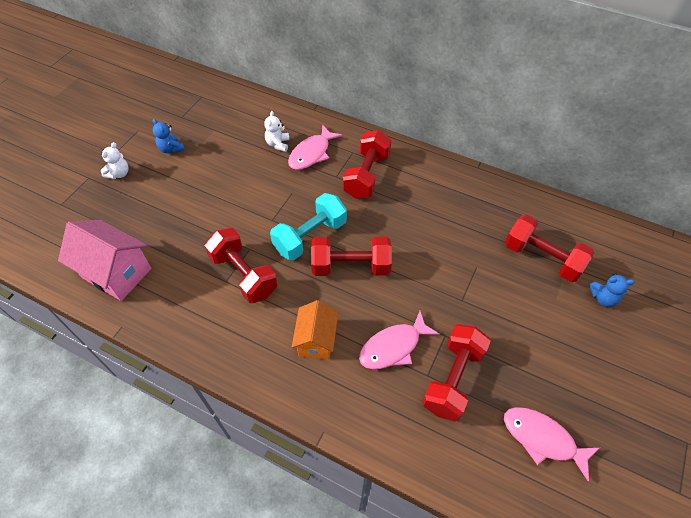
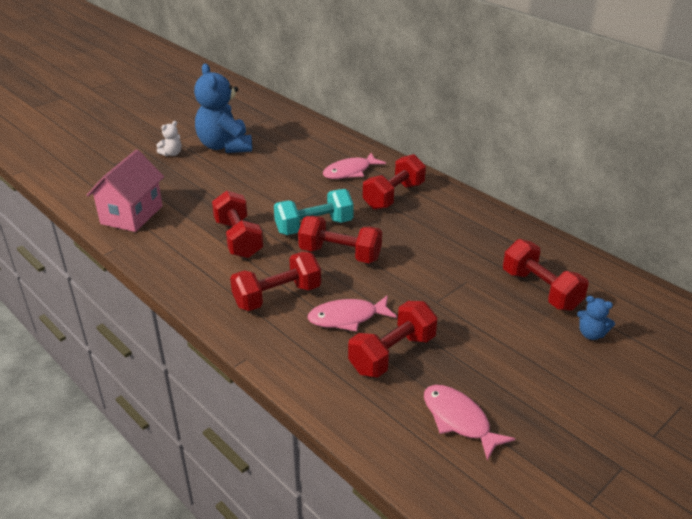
camera: 20 degrees right, 20 degrees down
pink house [58,220,151,301] -> pink house turned 60 degrees clockwise [86,149,164,232]
blue teddy bear [153,119,185,153] -> blue teddy bear [194,64,252,153], size x2.35
white teddy bear [264,111,289,152] -> none
orange house [292,300,338,360] -> red dumbbell [230,252,321,311]

